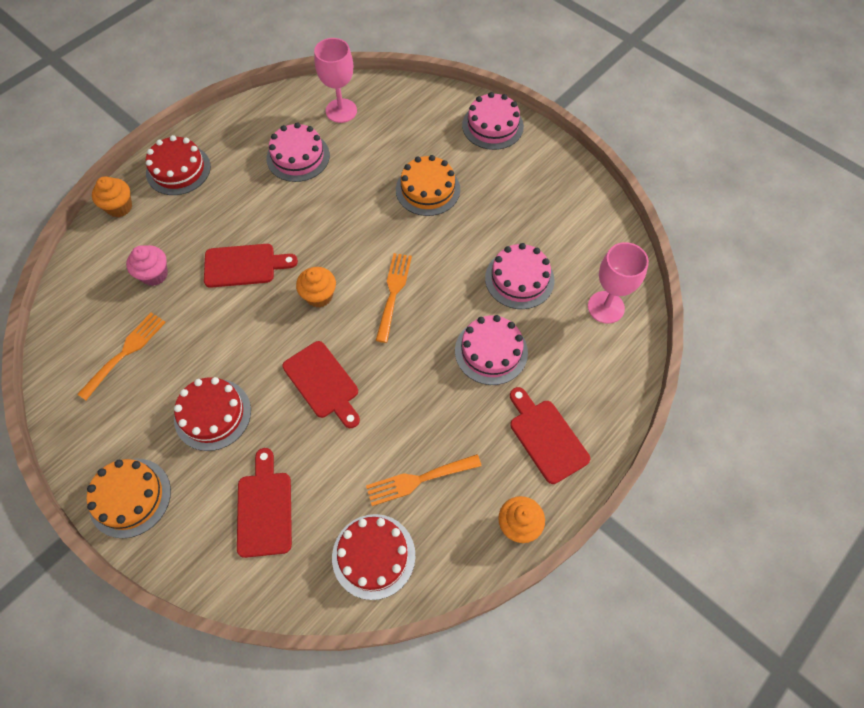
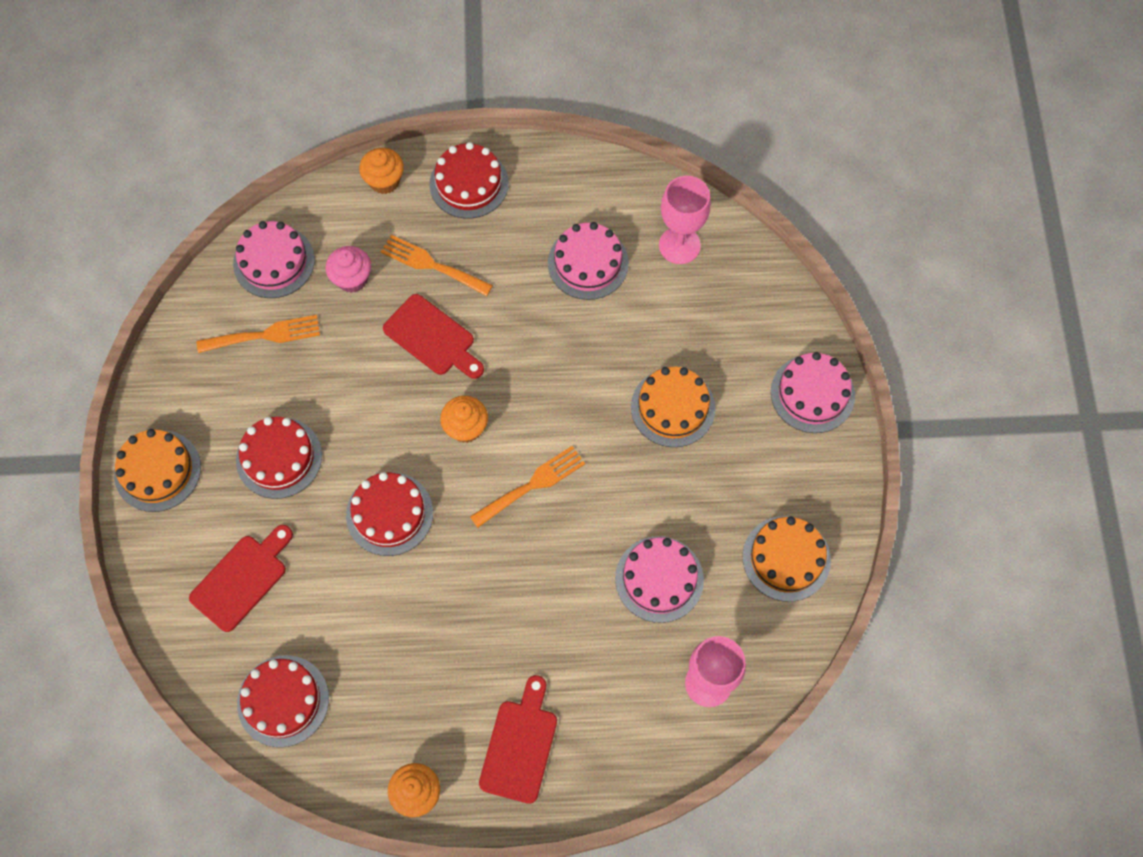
camera: 45 degrees right, 5 degrees up
red cutting board [283,341,360,428] -> red cake [346,472,433,556]
orange fork [366,454,482,506] -> orange fork moved to [381,235,493,296]
pink cake [455,315,528,385] -> pink cake moved to [233,221,315,298]
none -> orange cake [743,516,831,602]

